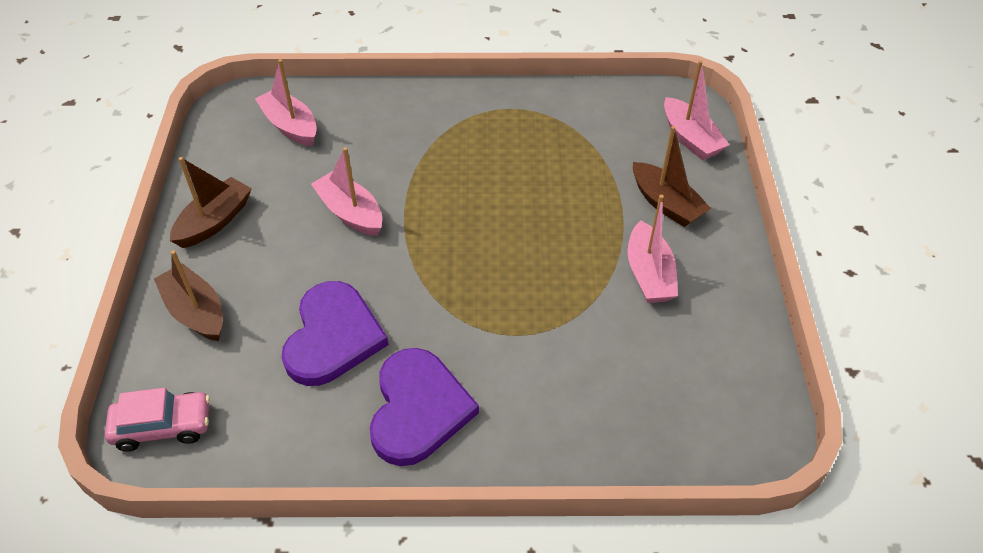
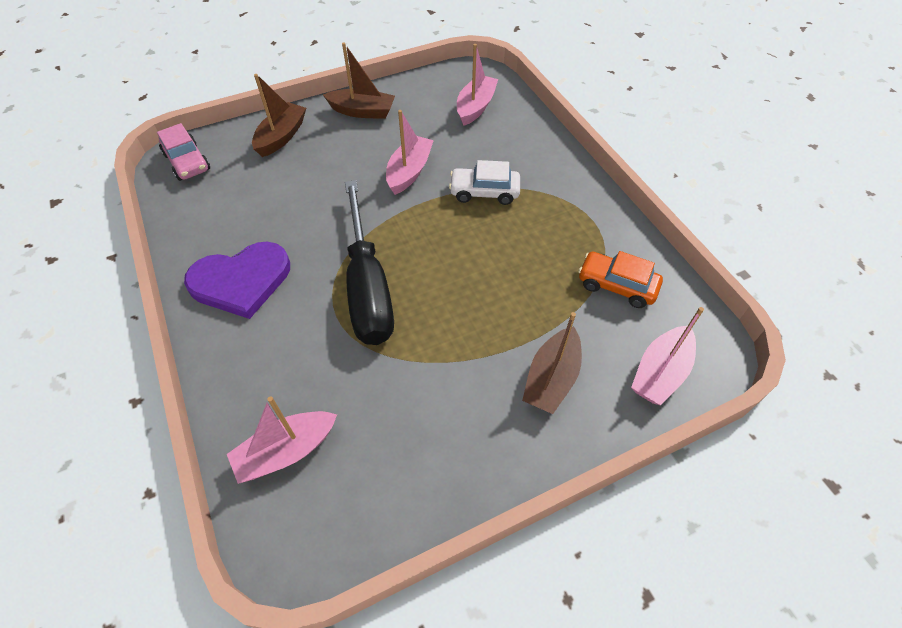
camera: 65 degrees right, 5 degrees up
purple heart [281,281,389,386] -> none
pink boat [628,195,678,303] -> pink boat moved to [227,396,337,484]
none -> black screwdriver [345,180,394,345]
none -> white car [449,160,520,205]
none -> orange car [578,251,663,308]

